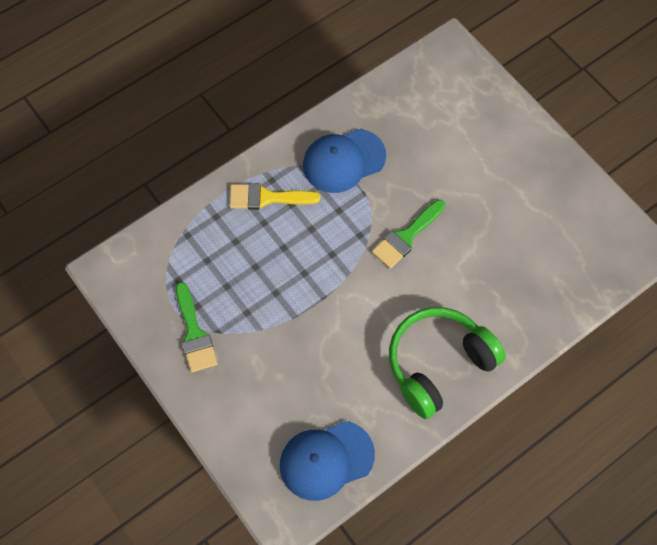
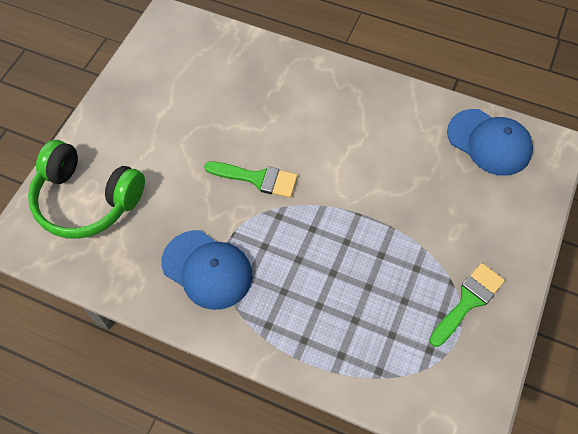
camera: 120 degrees left, 5 degrees down
yellow brush [229,183,320,210] -> none
green headphones [389,307,506,419] -> green headphones moved to [28,140,145,239]

